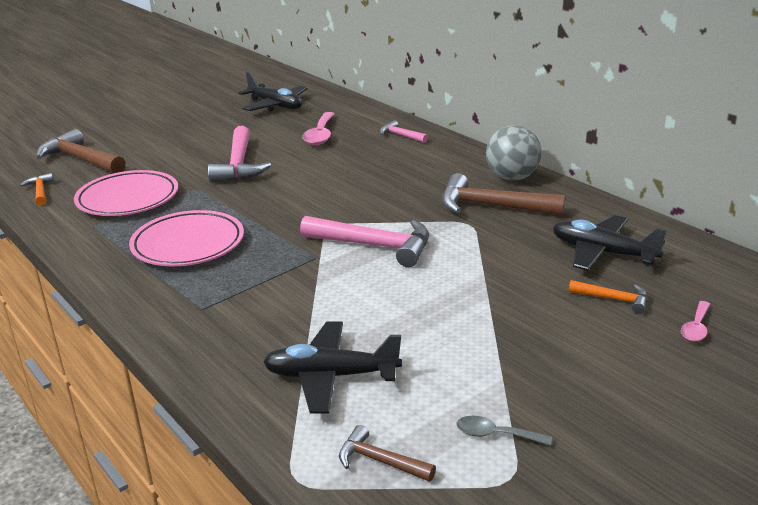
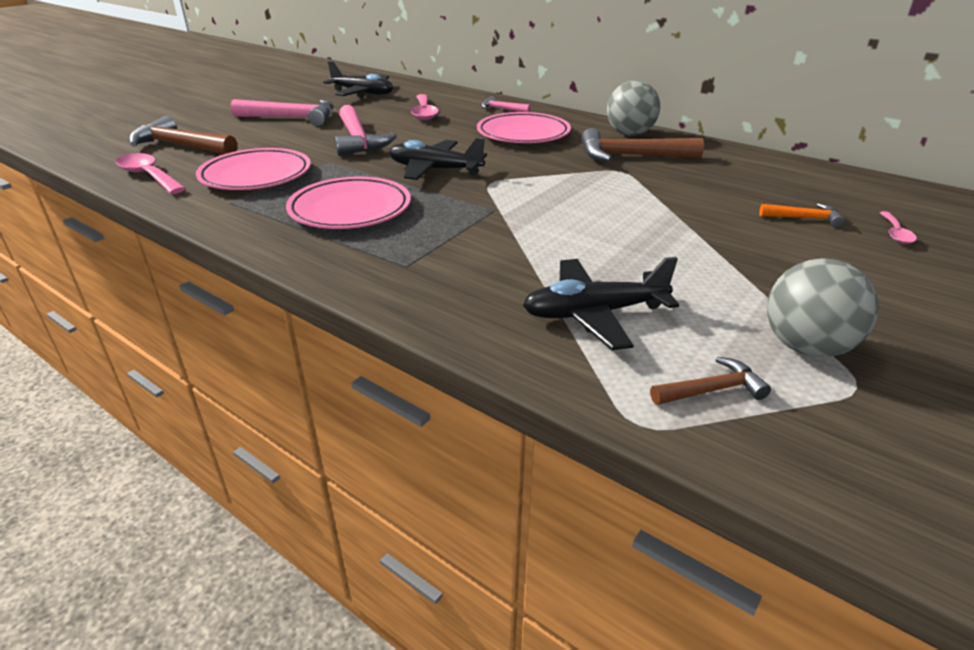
camera: 15 degrees left, 5 degrees up
orange hammer [20,173,54,206] -> pink spoon [116,153,186,194]
pink hammer [300,216,429,267] -> pink hammer moved to [231,99,334,126]
brown hammer [339,425,436,482] -> brown hammer turned 150 degrees clockwise [650,357,771,405]
grey spoon [457,416,552,446] -> grey ball [767,258,879,357]
black plane [553,215,667,271] -> black plane moved to [389,138,487,180]
none -> pink plate [477,112,571,143]

